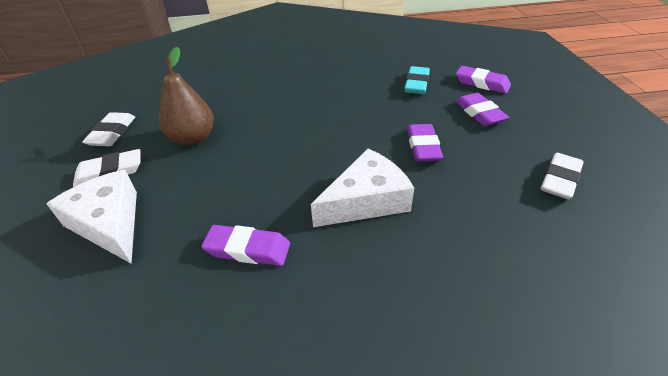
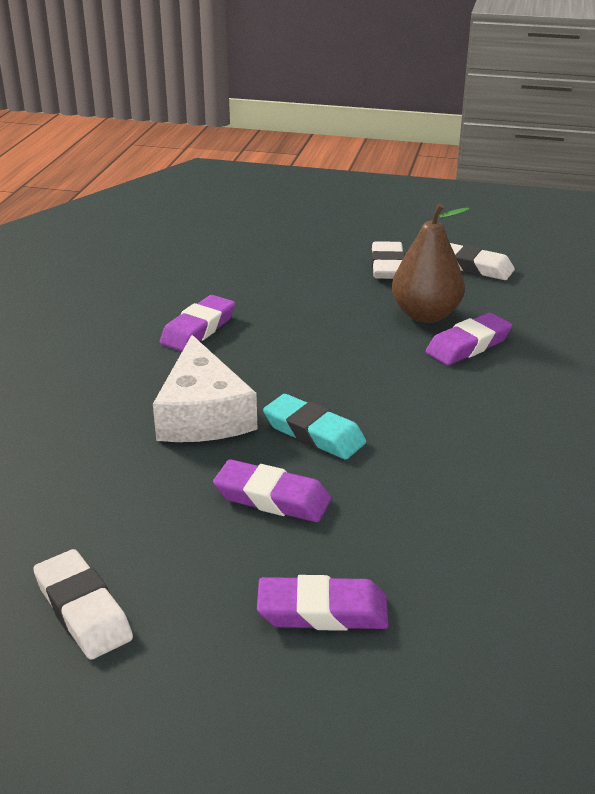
camera: 110 degrees right, 10 degrees down
white cheese [46,170,137,263] -> none
turquoise eraser [404,66,430,94] -> turquoise eraser moved to [263,394,366,460]
purple eraser [456,66,511,94] -> purple eraser moved to [426,313,512,365]

